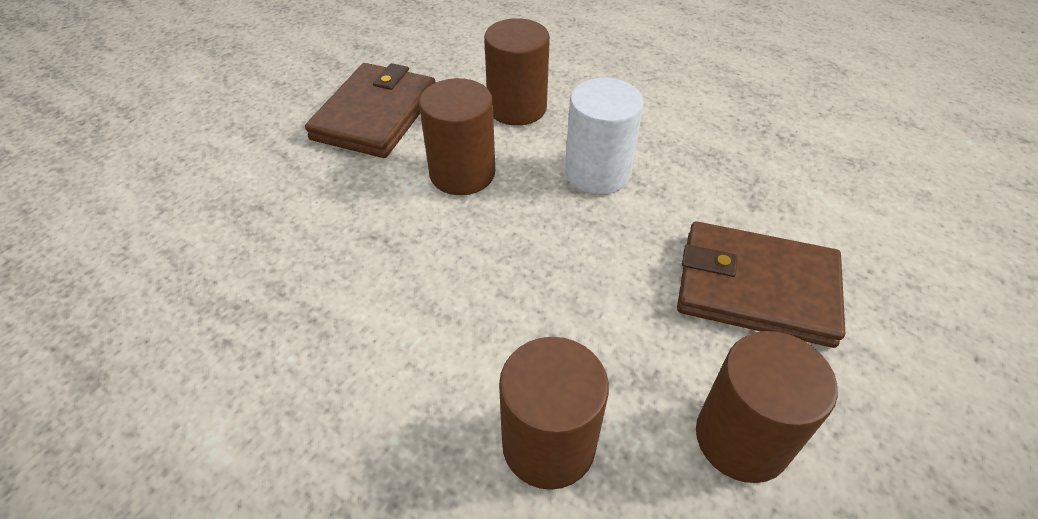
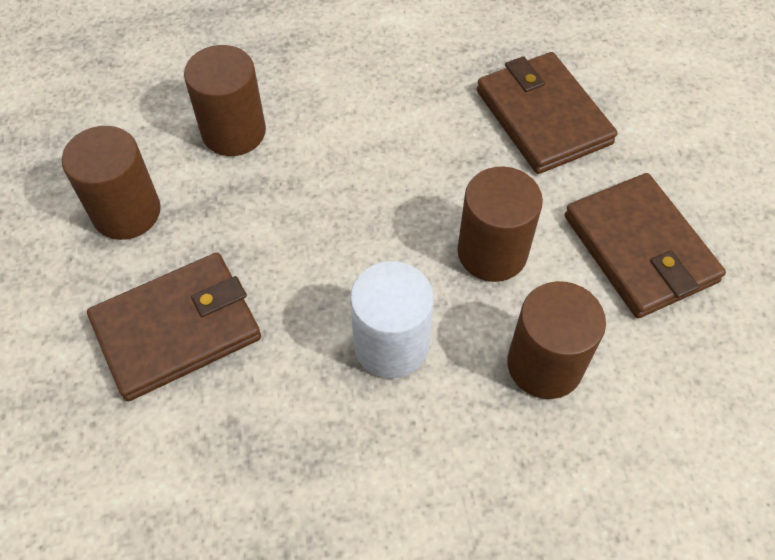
camera: 135 degrees right, 10 degrees up
none -> brown wallet [477,52,617,174]

